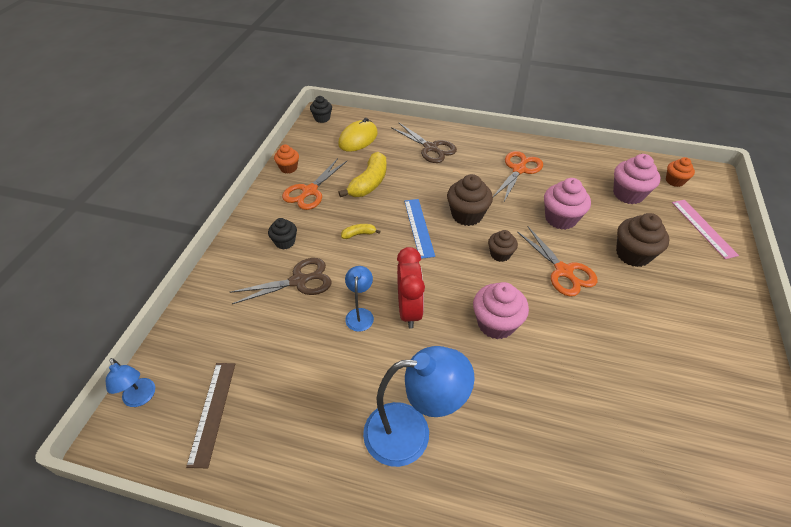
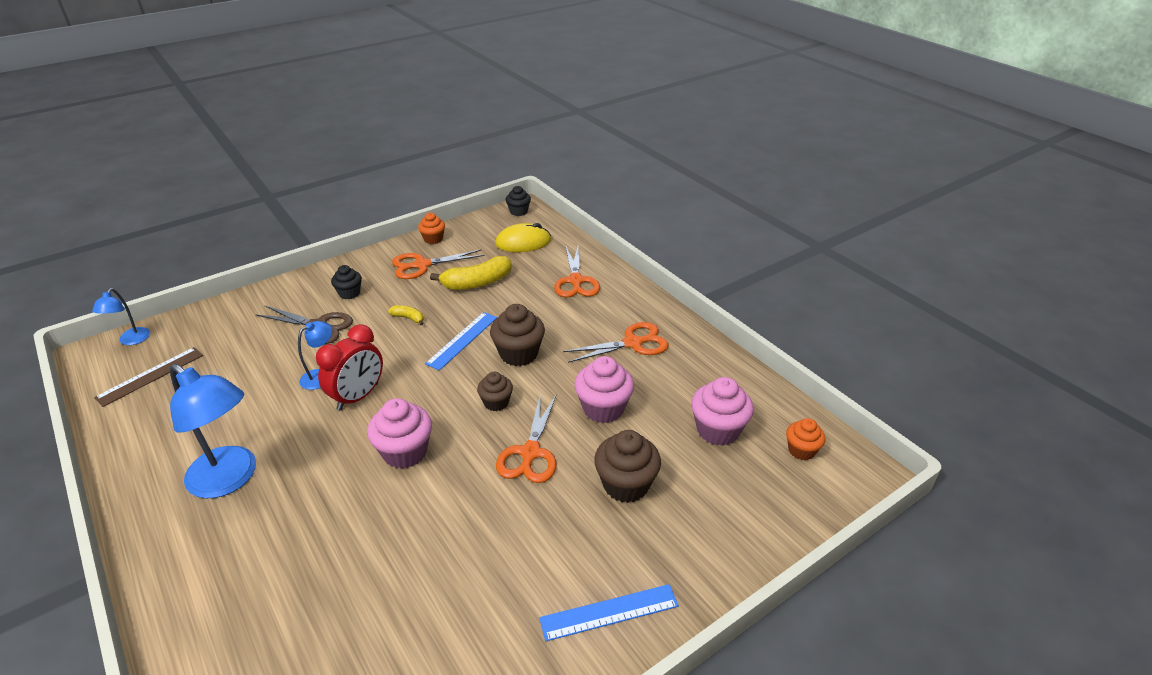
camera: 40 degrees right, 10 degrees down
brown scissors [391,122,457,163] -> orange scissors [554,247,600,298]
pink ruler [672,200,739,259] -> none
none -> blue ruler [539,584,679,641]

